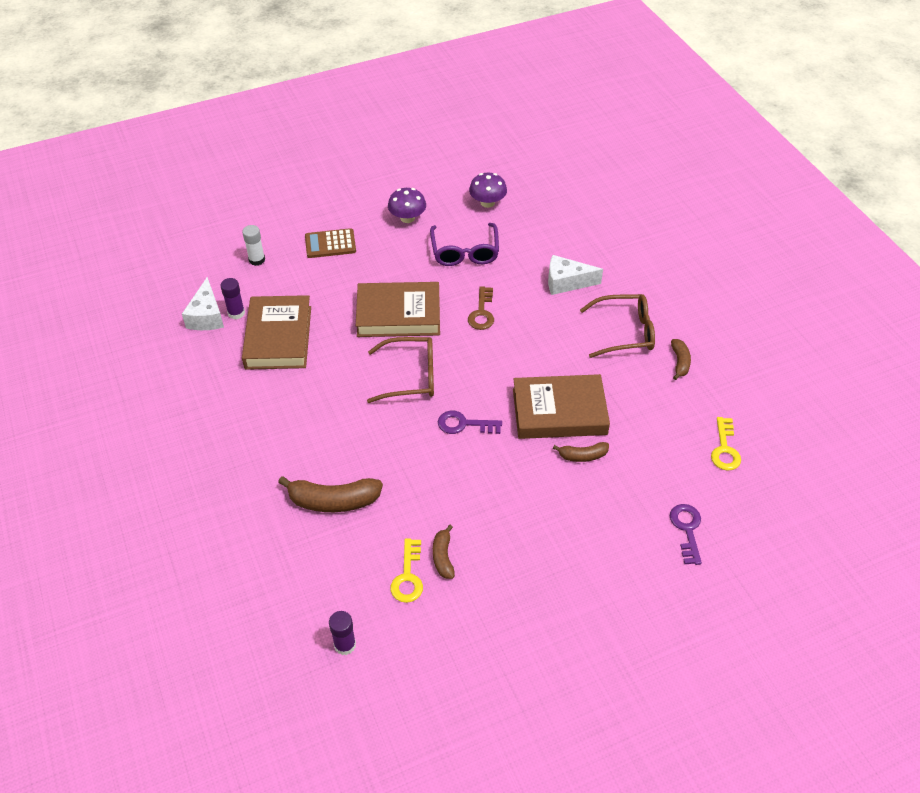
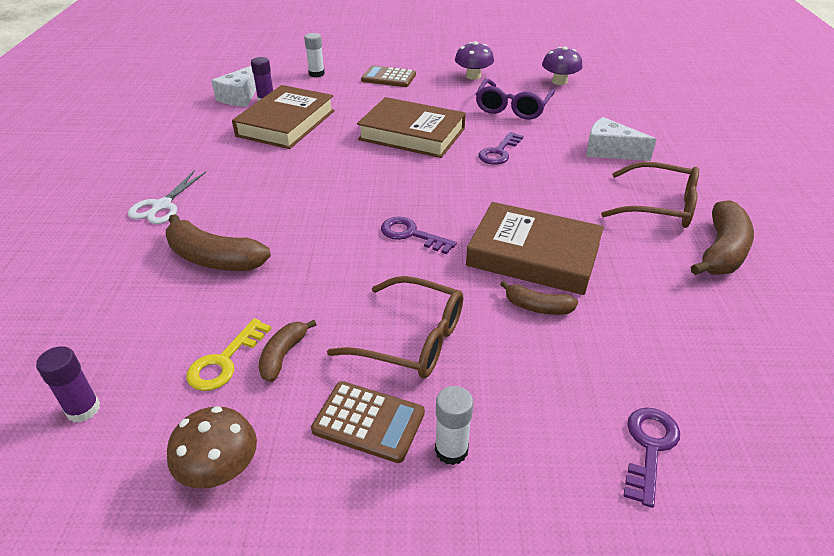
camera: 25 degrees right, 10 degrees down
brown glasses [367,337,434,403] -> brown glasses moved to [327,276,463,378]
brown key [468,286,494,330] -> purple key [478,132,524,165]
brown banana [671,339,691,380] -> brown banana [691,200,754,275], size x1.78
yellow key [711,417,741,471] -> none
none -> white scissors [128,170,206,224]
none -> brown mushroom [167,406,257,489]
none -> brown calculator [311,381,425,463]
none -> white glue stick [435,386,473,465]

